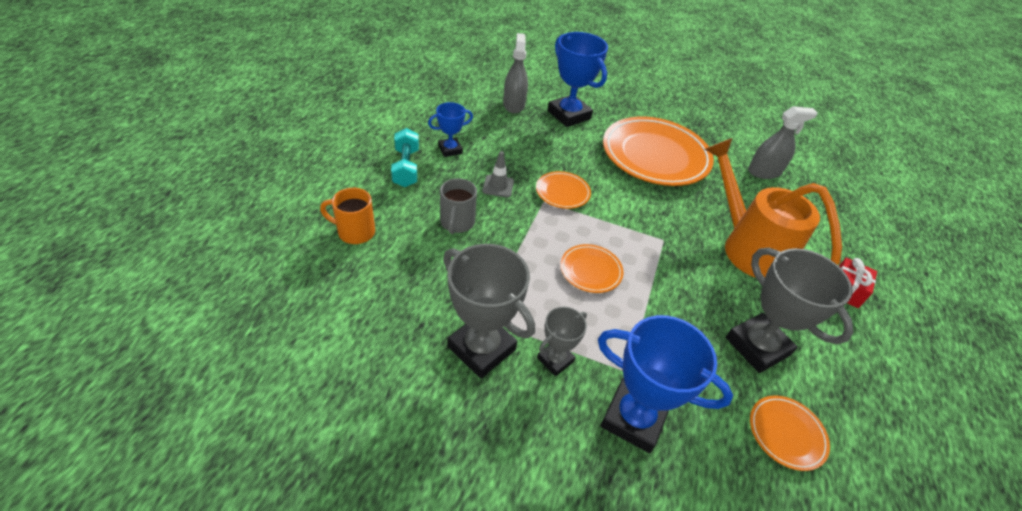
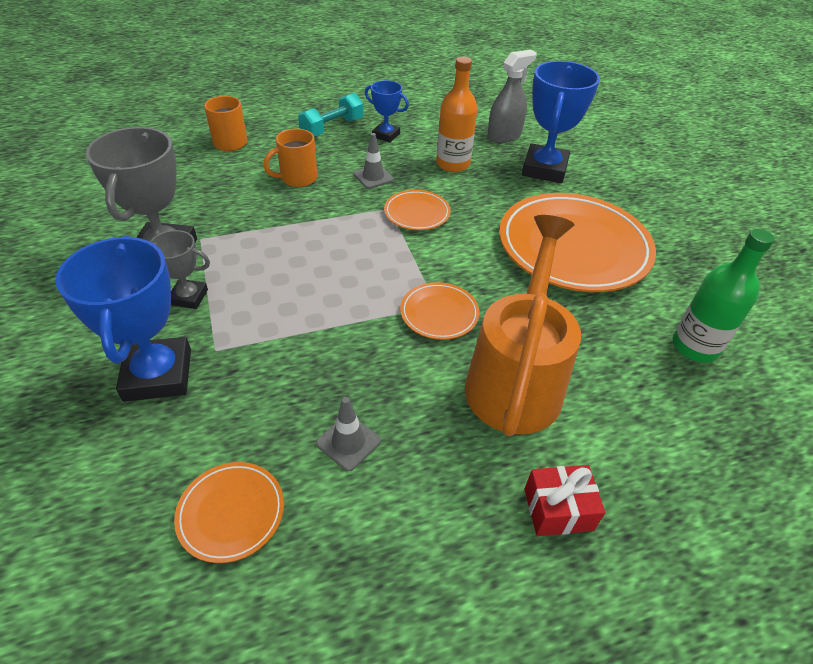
camera: 55 degrees right, 0 degrees up
grey mug [440,178,477,234] -> orange mug [263,128,318,187]
orange plate [560,244,624,293] -> orange plate moved to [400,282,480,340]
grey trophy [726,248,854,373] -> grey traffic cone [316,397,381,471]
grey spray bottle [748,106,818,179] -> green bottle [673,229,774,363]
none -> orange bottle [436,57,477,172]

